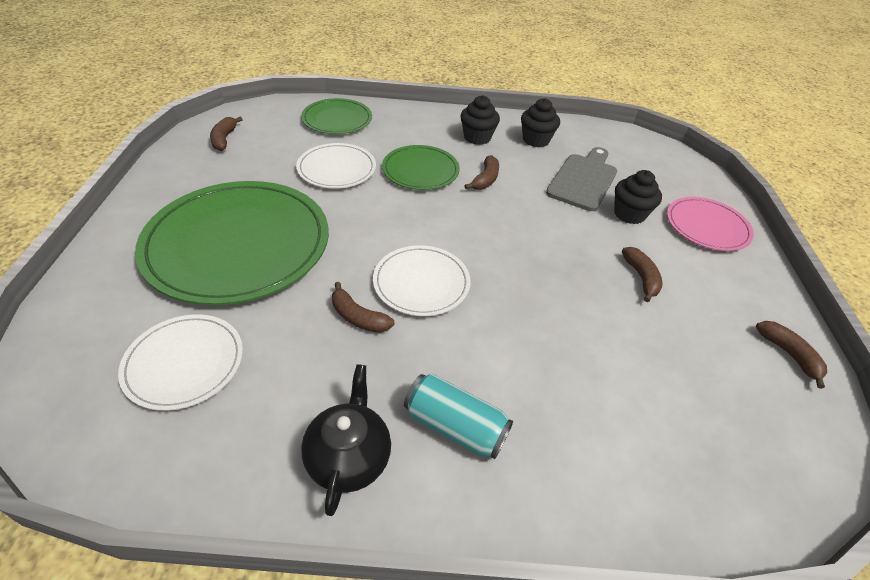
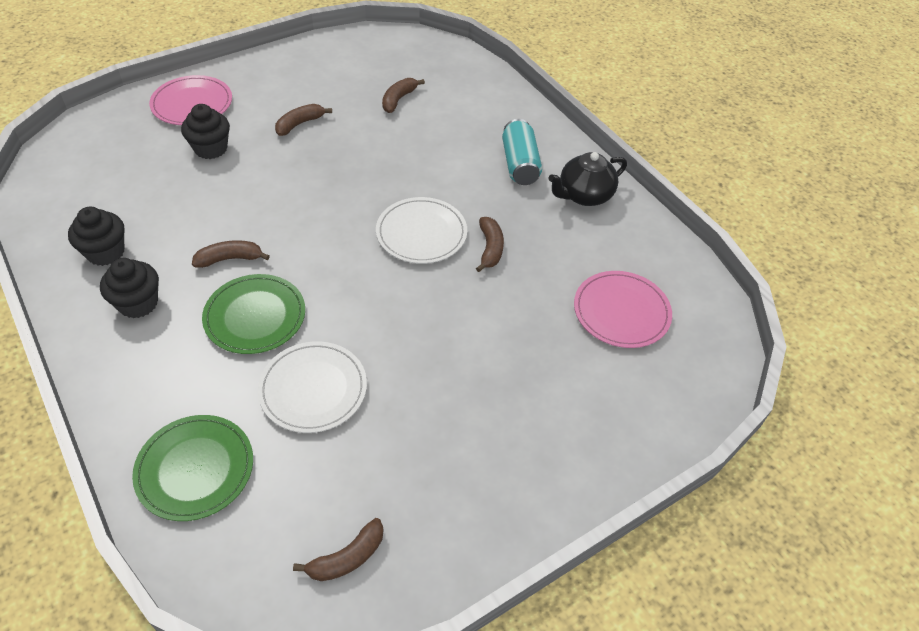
camera: 125 degrees left, 5 degrees up
white plate [118,314,243,411] -> pink plate [574,271,672,348]
green plate [135,181,329,305] -> none
grey cutting board [546,147,617,211] -> none
brown banana [756,321,827,389] -> brown banana moved to [382,78,425,113]

